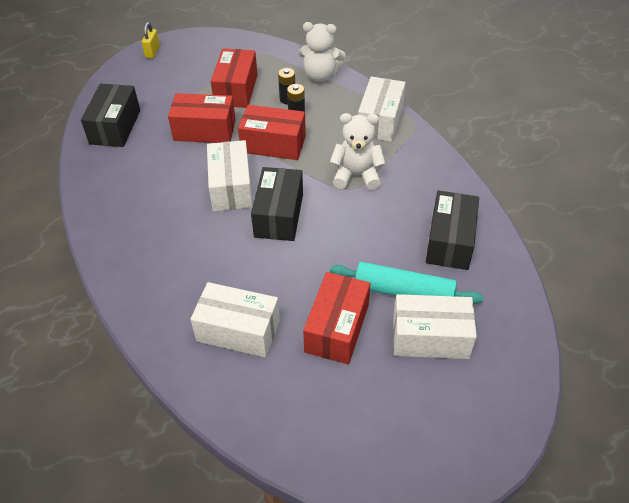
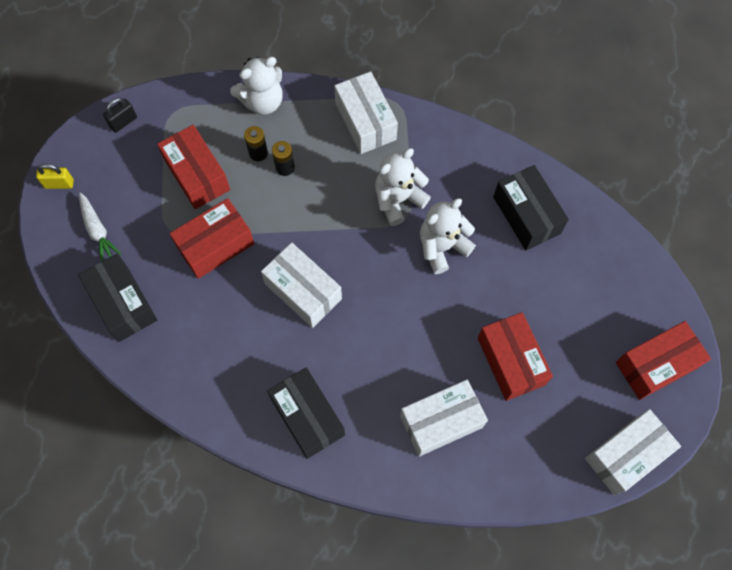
camera: 40 degrees left, 20 degrees up
yellow padlock [142,22,160,58] -> yellow padlock turned 60 degrees counterclockwise [36,164,74,189]
red box [238,105,306,160] -> red box moved to [616,321,711,400]
black box [251,167,303,241] -> black box moved to [267,367,345,459]
turquoise rolling pin [330,262,483,304] -> none
white box [393,294,477,359] -> white box moved to [585,409,681,495]
none -> white carrot [79,192,121,262]
none -> black padlock [103,98,137,133]
none -> white teddy bear [420,198,476,274]

